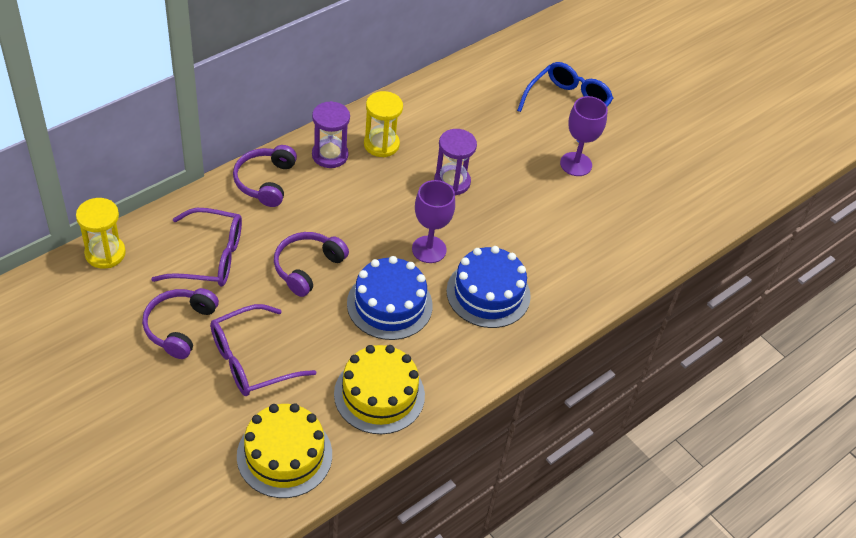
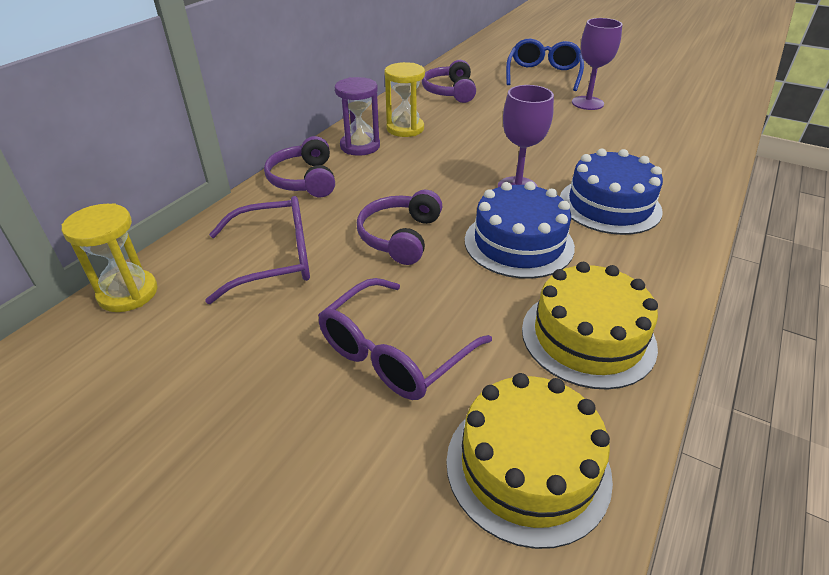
camera: 15 degrees left, 10 degrees down
purple headphones [142,288,219,359] -> purple headphones moved to [422,60,476,103]
purple hourglass [434,129,477,196] -> none

